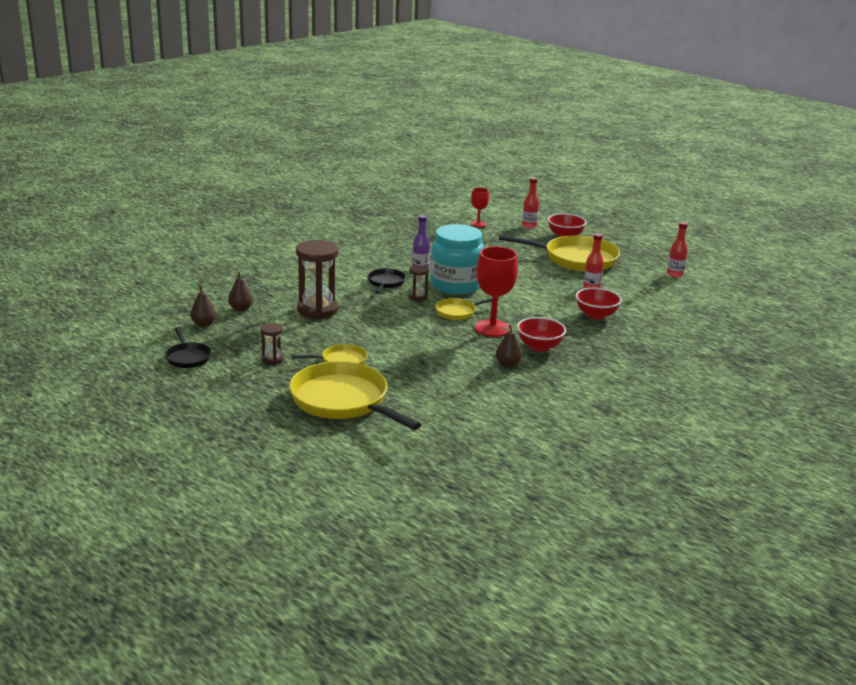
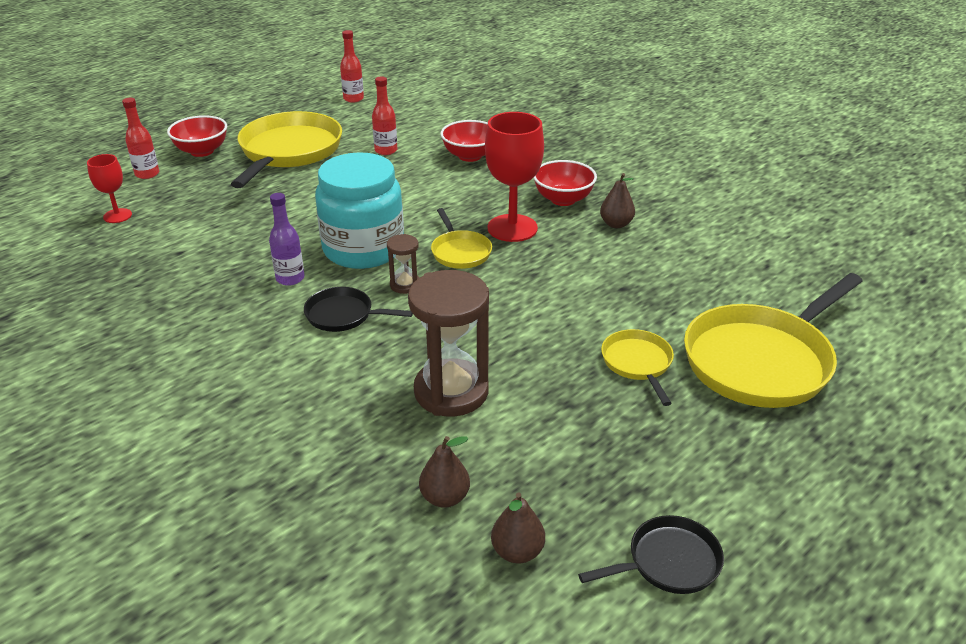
camera: 85 degrees left, 10 degrees up
brown hourglass [261,323,284,365] -> none

